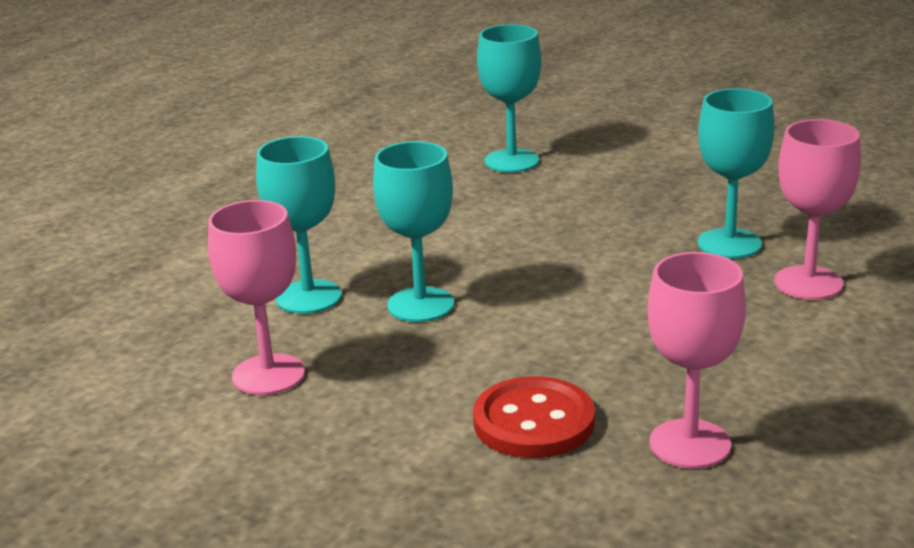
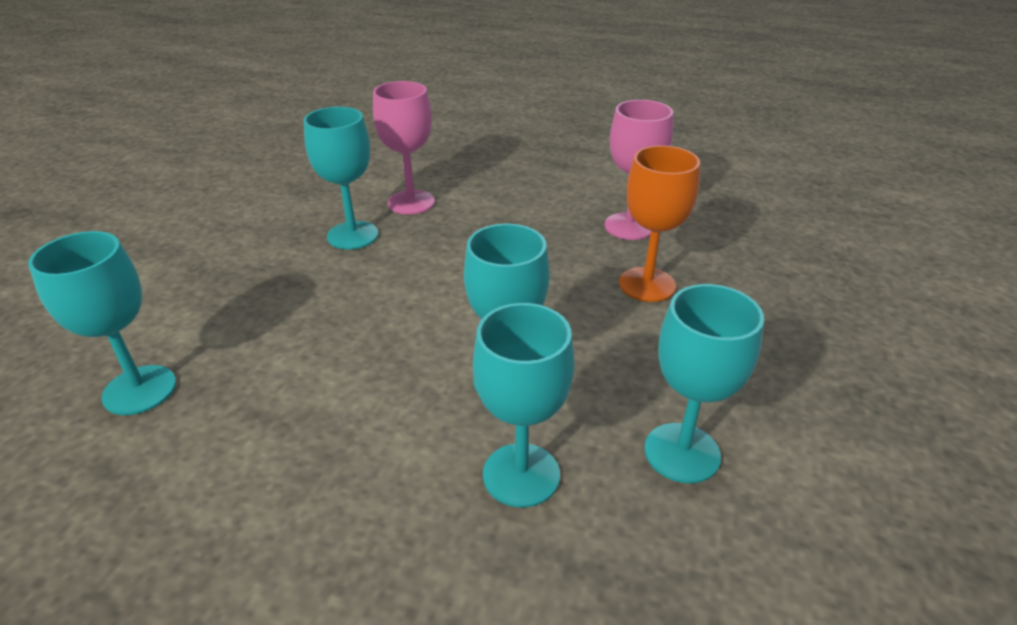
camera: 110 degrees left, 10 degrees up
pink goblet [208,200,305,395] -> turquoise goblet [644,284,764,483]
red button [473,376,595,458] -> orange goblet [619,145,700,302]

